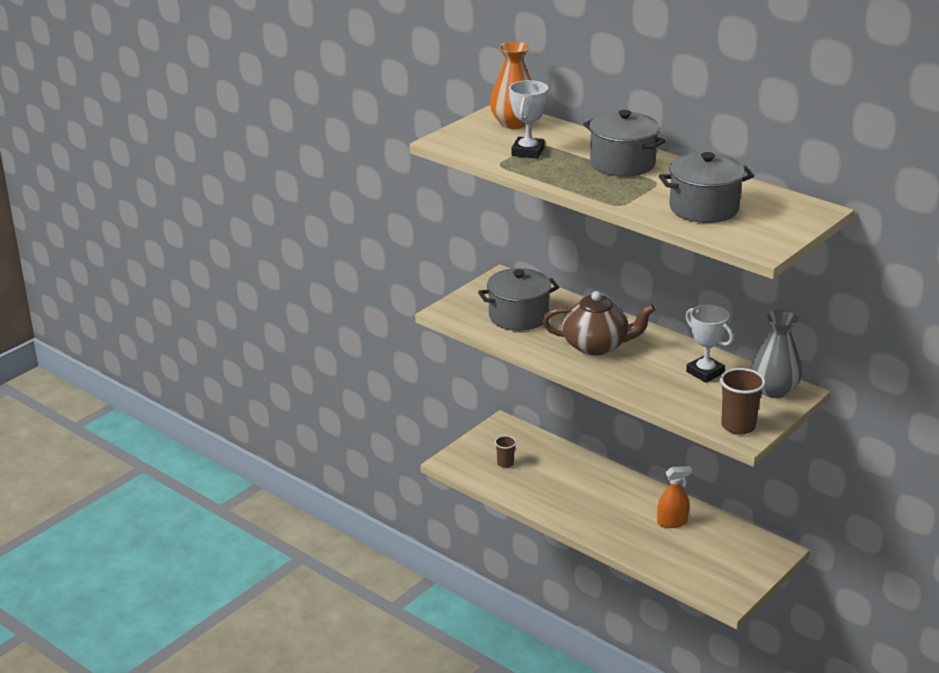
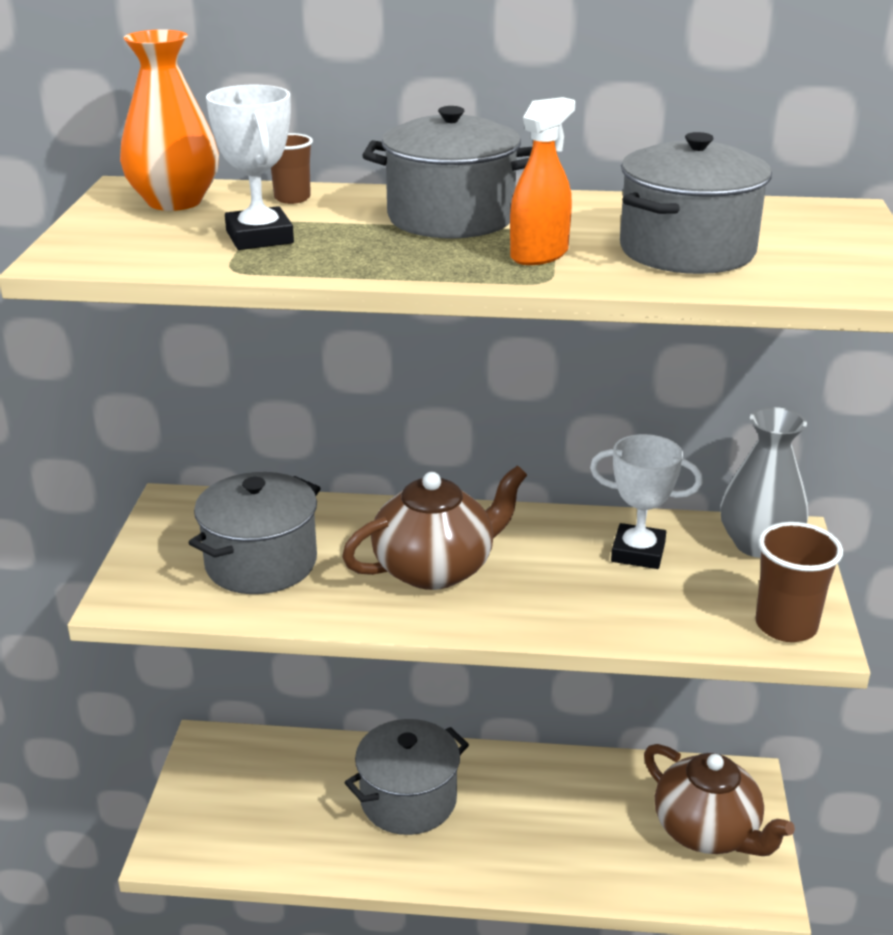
camera: 35 degrees left, 0 degrees up
brown cup [495,436,516,468] -> brown cup moved to [271,133,313,204]
orange spray bottle [657,466,692,528] -> orange spray bottle moved to [510,97,575,265]
none -> grey pot [344,719,469,835]
none -> brown teapot [644,744,795,856]

